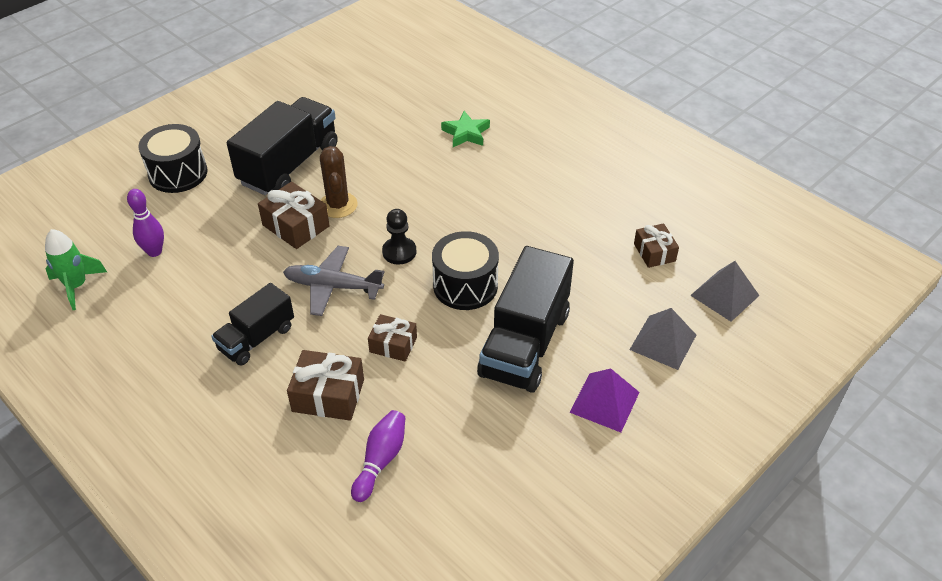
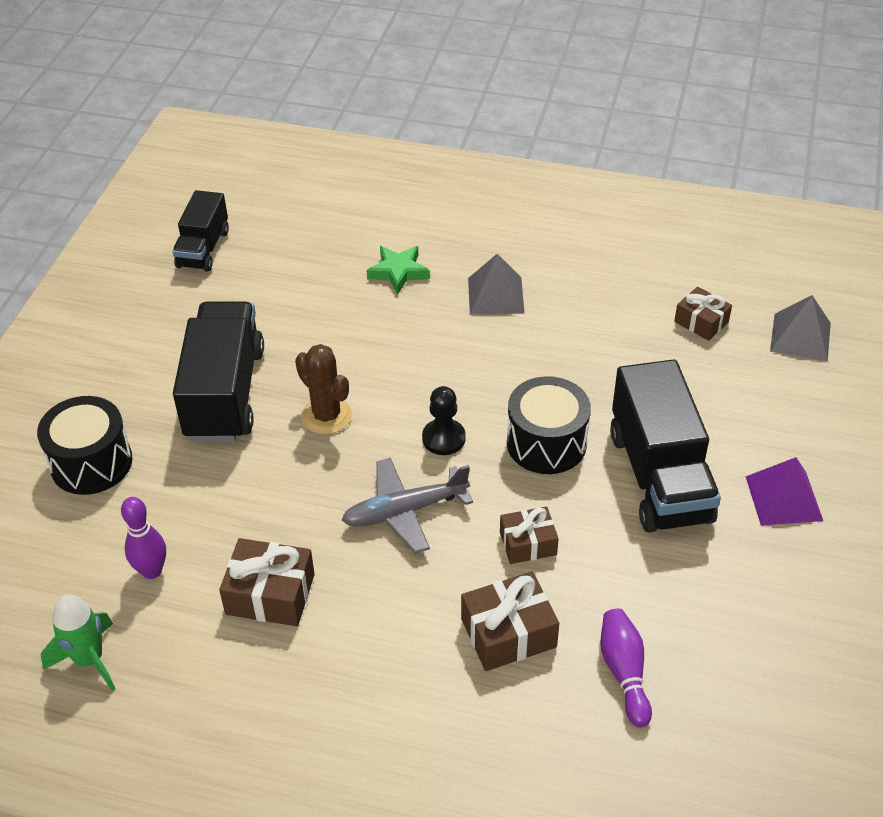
camera: 30 degrees left, 0 degrees up
black truck [211,283,294,366] -> black truck moved to [172,190,229,272]
brown gift [258,182,330,249] -> brown gift moved to [219,538,315,626]
grey pyramid [629,308,696,370] -> grey pyramid moved to [468,254,525,315]

